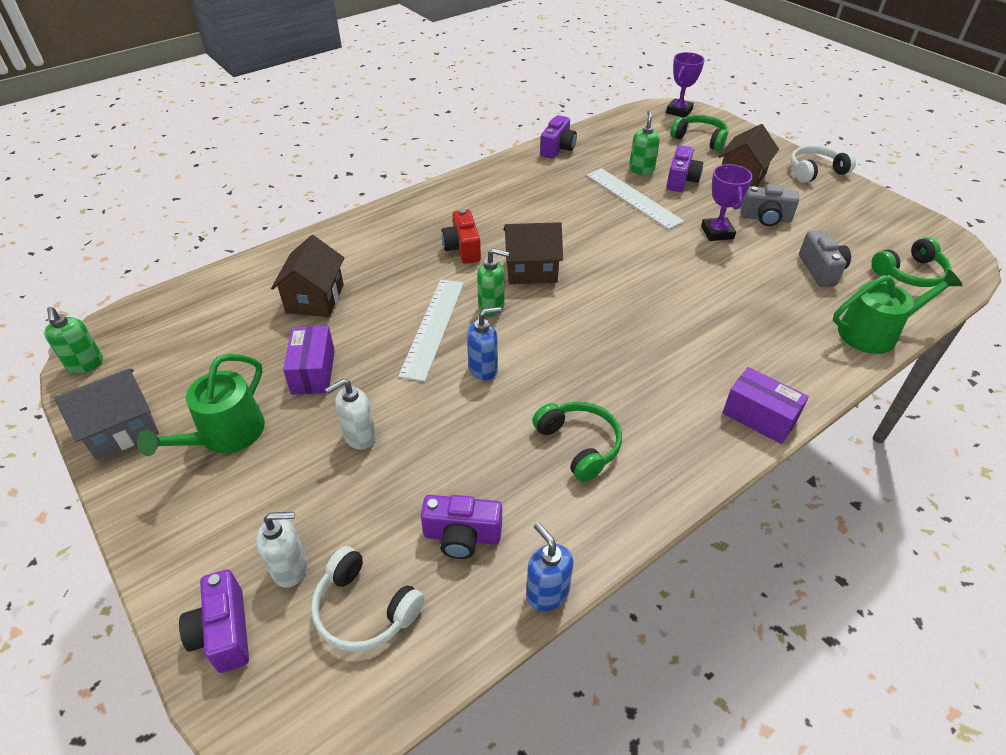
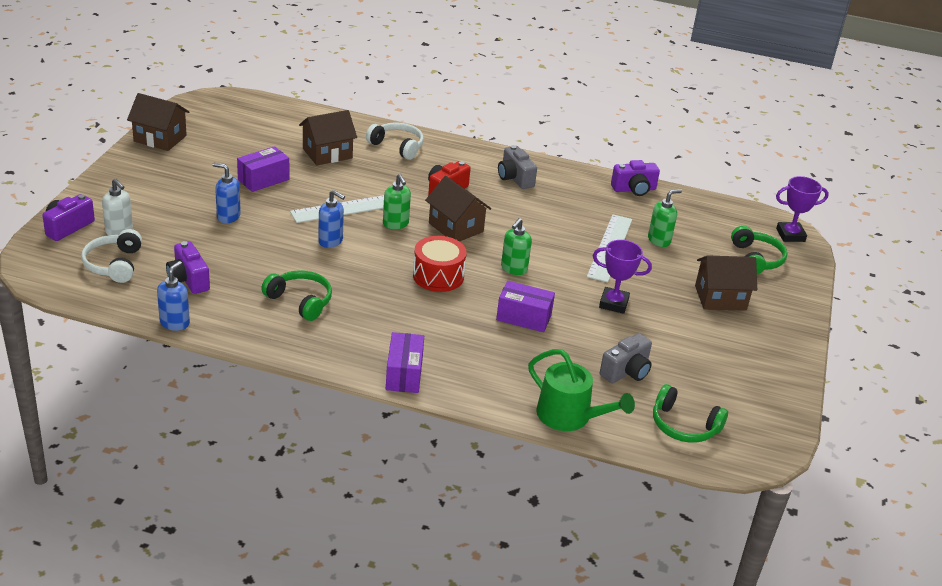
camera: 50 degrees right, 10 degrees down
green soap dispenser [44,307,103,374] -> green soap dispenser moved to [501,218,532,275]
grey house [54,368,159,460] -> brown house [127,93,189,151]
green watering can [137,354,265,456] -> none
white soap dispenser [325,379,376,450] -> blue soap dispenser [212,163,241,223]
green headphones [532,401,622,482] -> green headphones turned 75 degrees counterclockwise [261,270,332,321]
purple camera [666,145,703,192] -> none
purple trophy [701,164,753,241] -> purple trophy turned 60 degrees clockwise [593,240,652,314]
grey camera [740,184,799,226] -> grey camera moved to [498,145,537,189]
white headphones [790,145,856,183] -> white headphones moved to [366,122,424,160]
none -> red drum [413,236,467,292]
none -> purple box [496,281,555,332]

